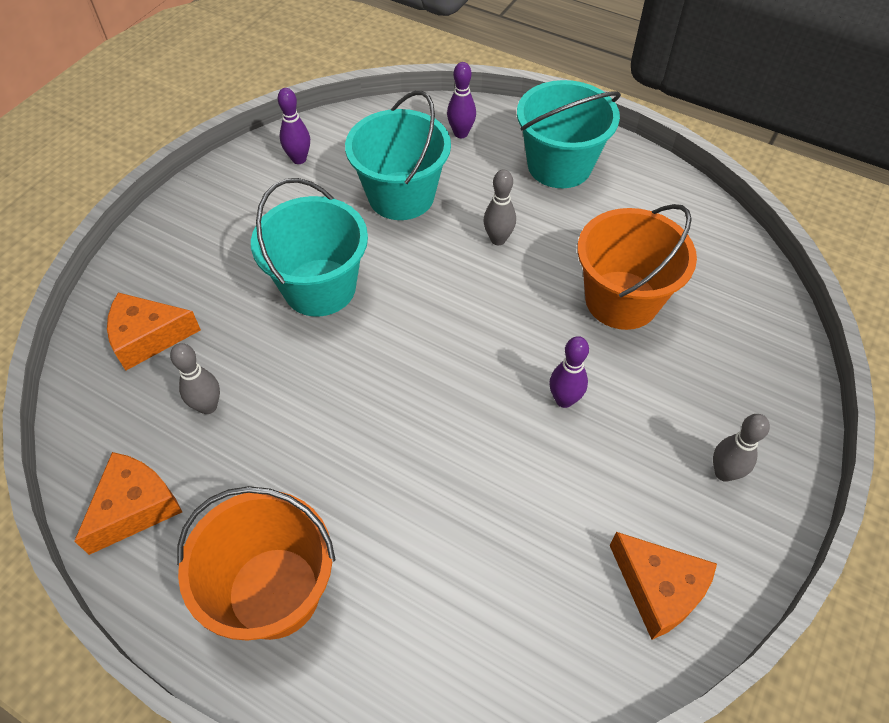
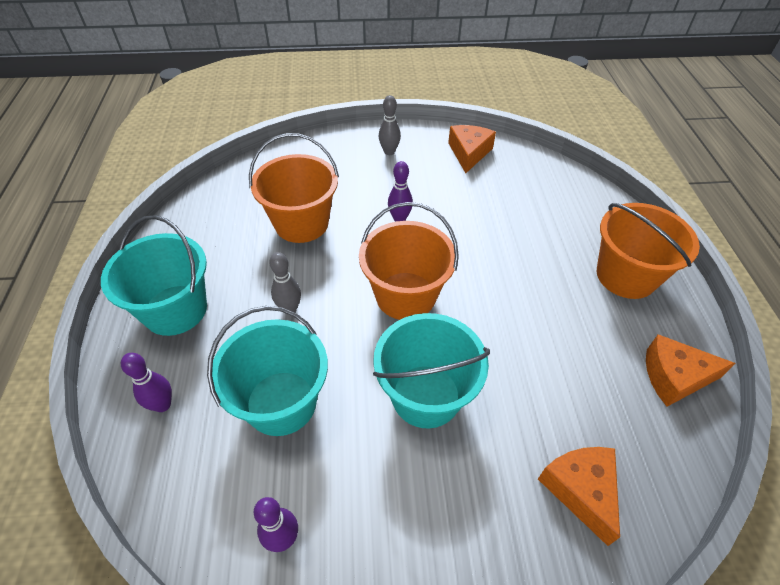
camera: 125 degrees left, 5 degrees down
orange cheese [107,293,201,371] -> orange cheese turned 150 degrees counterclockwise [538,447,620,546]
grey bowling pin [170,343,220,414] -> none
none -> orange bucket [359,202,459,320]

